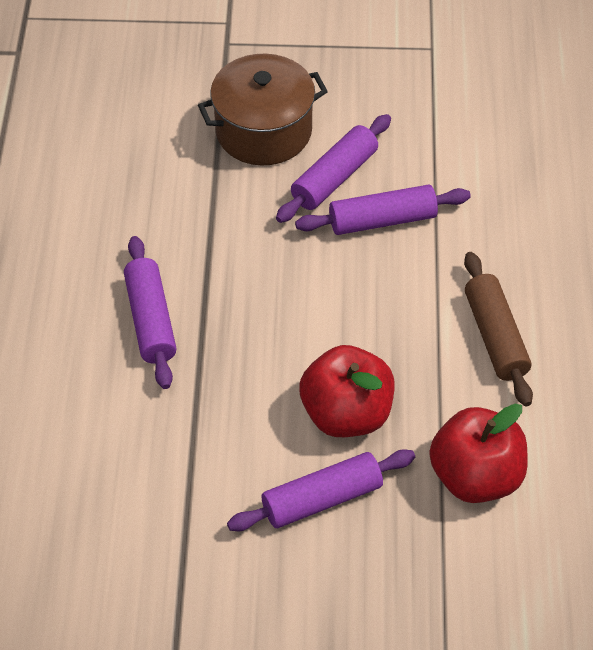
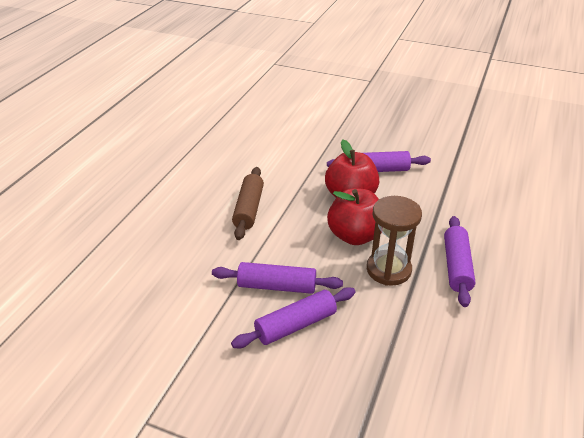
camera: 160 degrees left, 15 degrees down
brown pot [198,54,328,165] -> none
red apple [430,403,528,503] -> red apple moved to [327,188,382,245]
none -> brown hourglass [367,196,422,286]

